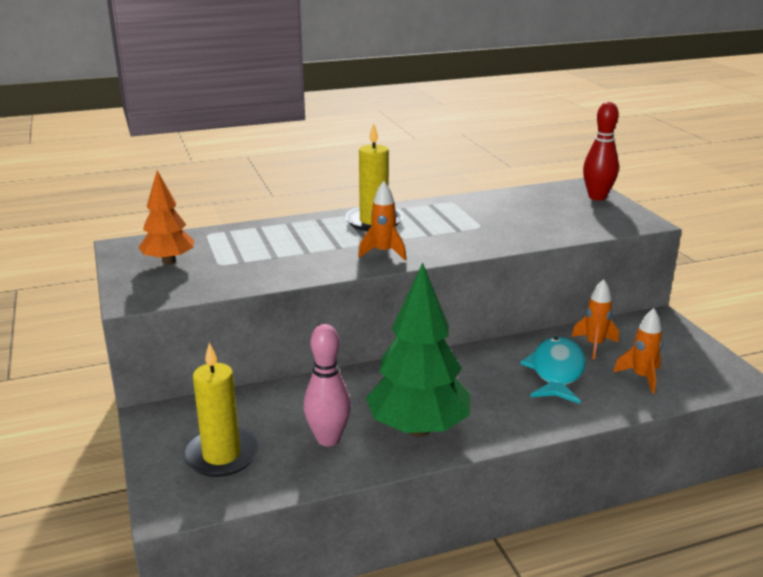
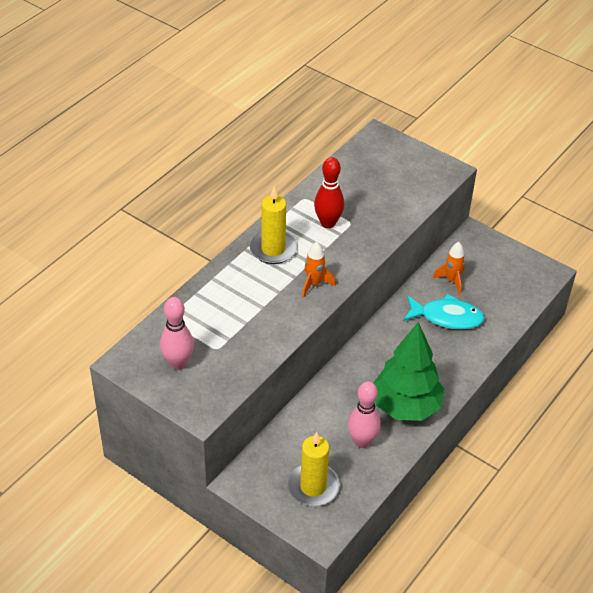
camera: 35 degrees left, 20 degrees up
orange tree [138,170,194,265] -> pink bowling pin [160,297,194,370]
turquoise fish [520,337,586,404] -> turquoise fish turned 120 degrees clockwise [403,294,484,330]
red bowling pin [583,102,619,200] -> red bowling pin moved to [314,157,344,228]
orange rocket [613,308,663,394] -> none

